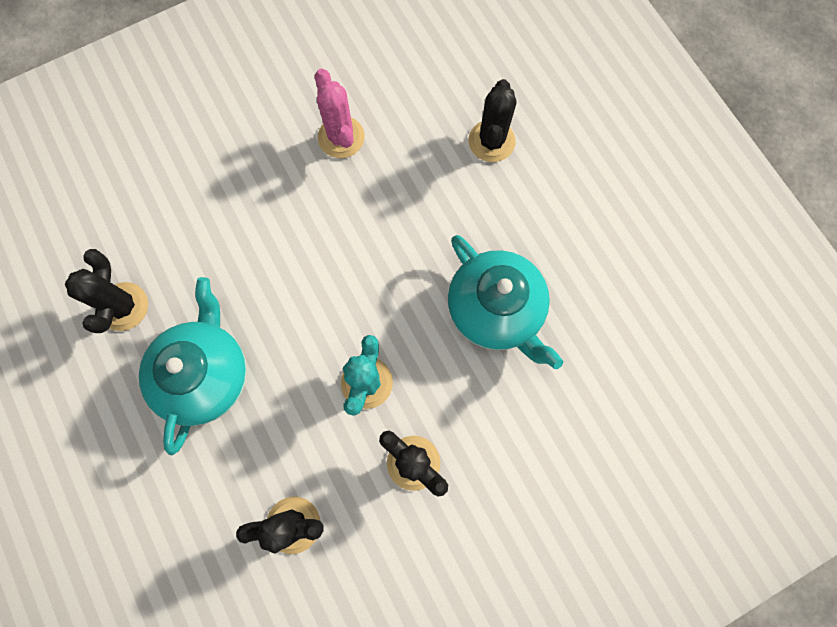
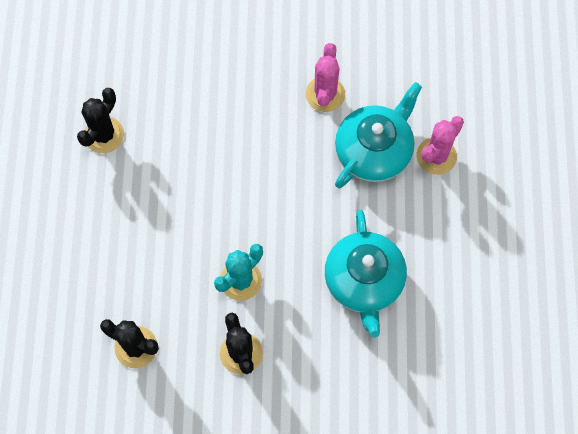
camera: 30 degrees right, 5 degrees down
turquoise teapot [139,277,247,455] -> turquoise teapot moved to [335,82,422,188]
black cactus [469,79,517,162] -> pink cactus [417,116,464,175]

